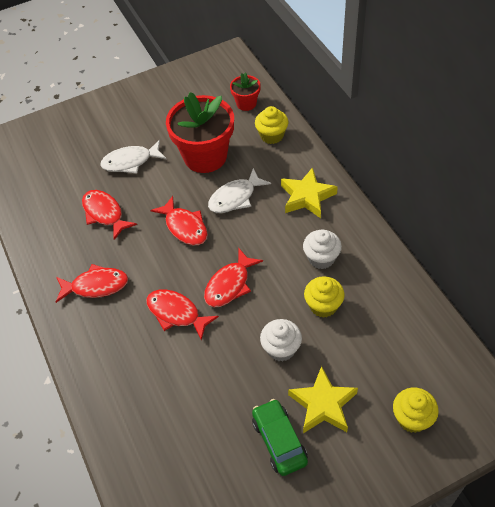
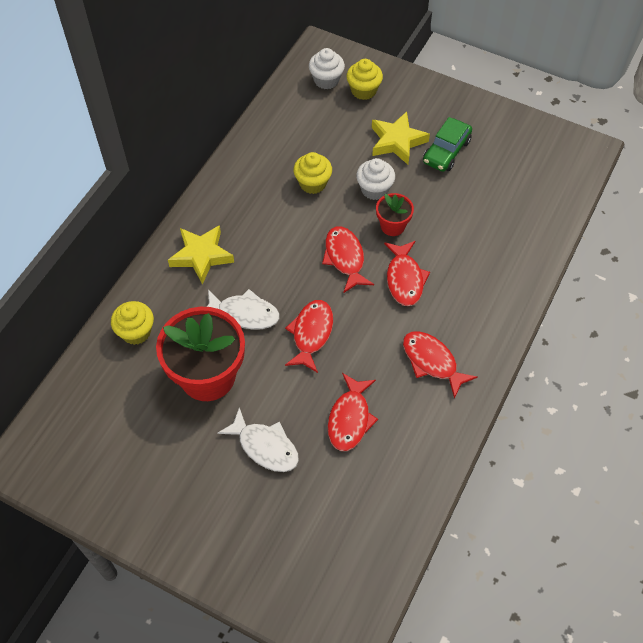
camera: 130 degrees left, 5 degrees up
red fish [204,249,263,307] -> red fish turned 105 degrees counterclockwise [322,226,374,293]
red flower pot [230,73,261,111] -> red flower pot moved to [376,193,414,236]
white cupcake [303,230,342,269] -> white cupcake moved to [309,48,345,89]

